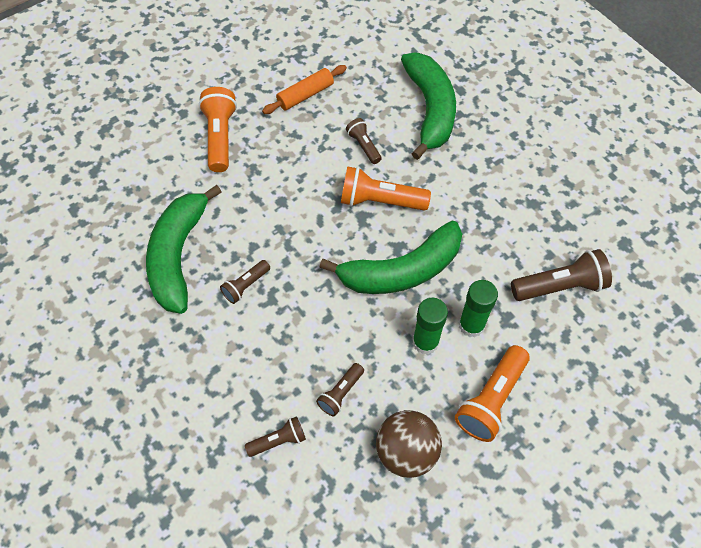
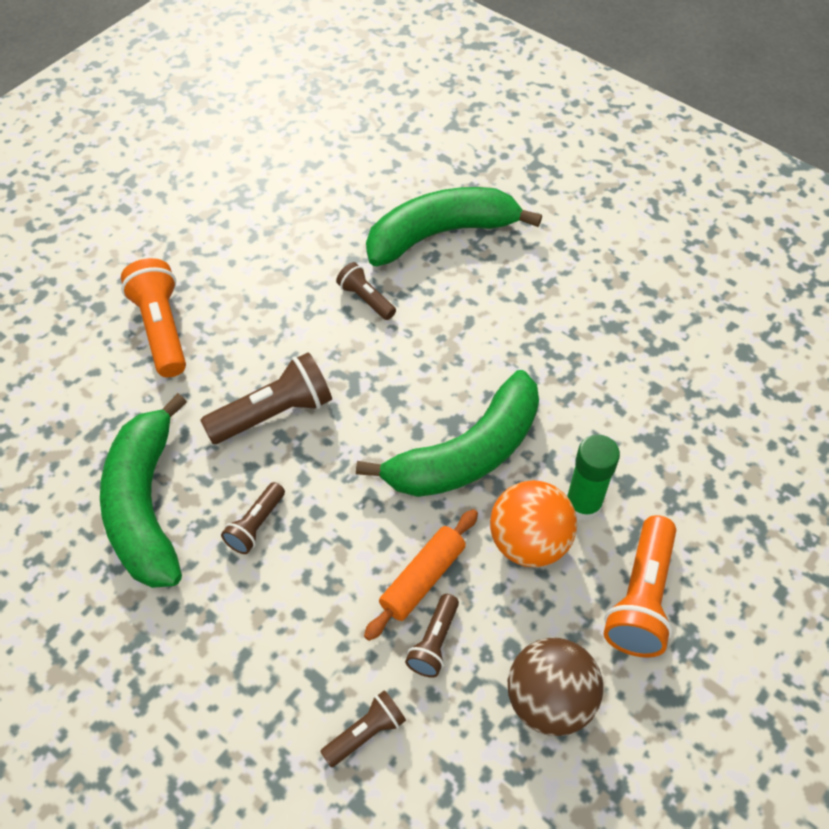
camera: 15 degrees left, 5 degrees down
orange rolling pin [262,65,347,114] -> orange rolling pin moved to [364,509,478,641]
orange flashlight [341,166,431,211] -> none
green banana [401,53,456,160] -> green banana turned 90 degrees counterclockwise [366,187,542,266]
green glue stick [413,298,448,355] -> orange ball [490,480,577,567]
brown flashlight [511,249,612,301] -> brown flashlight moved to [200,352,332,444]

